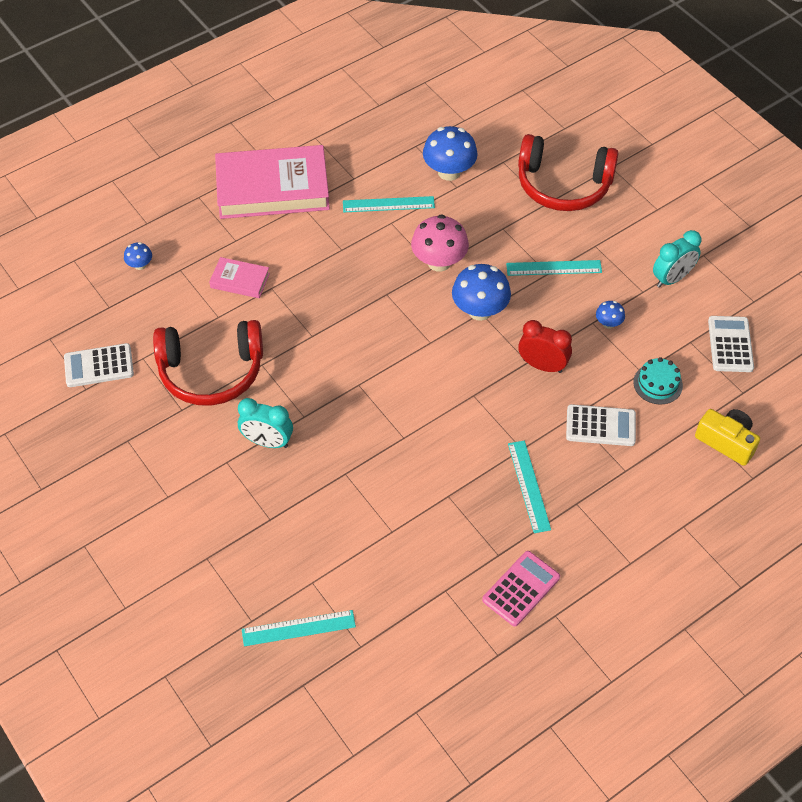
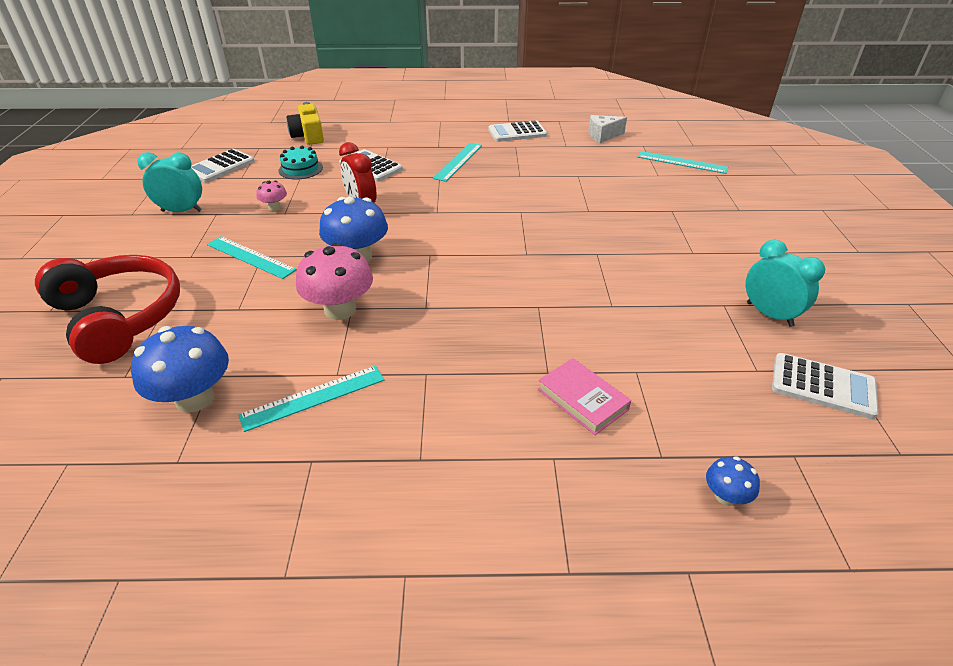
camera: 145 degrees left, 15 degrees down
red headphones [153,320,263,406] -> none
pink book [215,145,330,219] -> none
turquoise clock [238,398,293,448] -> turquoise clock moved to [746,240,825,327]
turquoise ruler [343,196,435,212] -> turquoise ruler turned 60 degrees counterclockwise [238,365,384,432]
pink calculator [482,551,560,626] -> white calculator [488,121,547,142]
blue mushroom [596,301,625,329] -> pink mushroom [256,181,287,211]
none -> white cheese [588,115,627,143]

